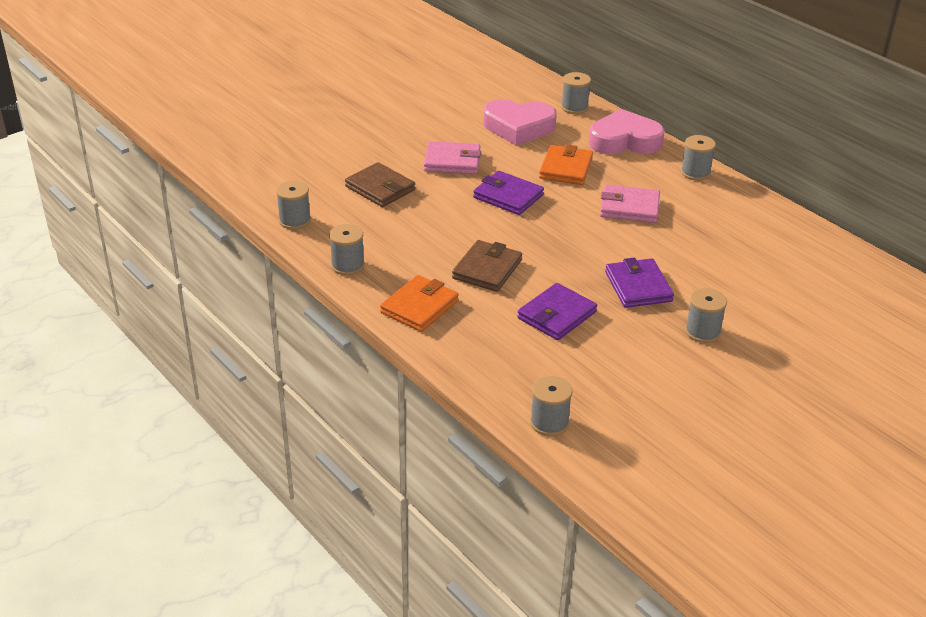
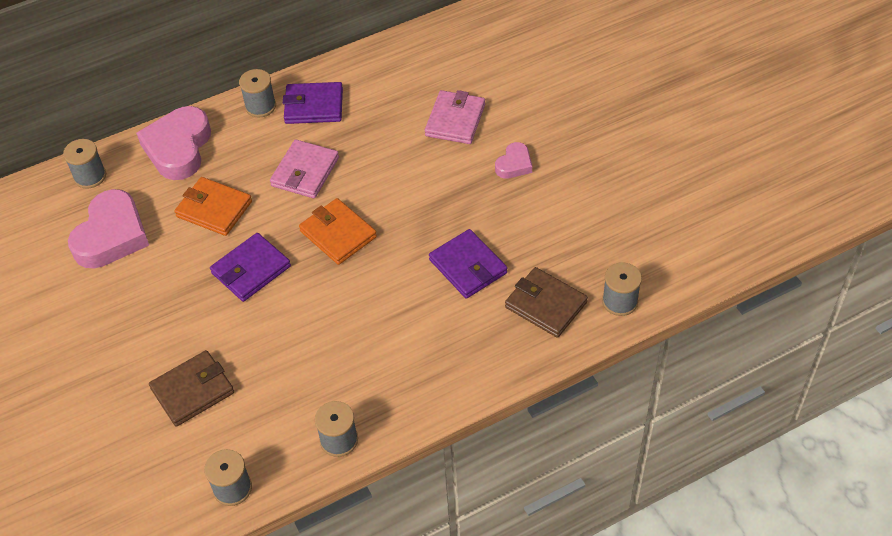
camera: 75 degrees left, 15 degrees up
orange wallet [380,275,459,332] -> orange wallet moved to [299,198,377,265]
pink wallet [424,141,481,174] -> pink wallet moved to [425,90,485,144]
brown wallet [452,240,522,292] -> brown wallet moved to [505,267,588,338]
purple wallet [605,258,674,308] -> purple wallet moved to [283,82,343,124]
grey spool [685,288,727,343] -> pink heart [495,142,532,179]

